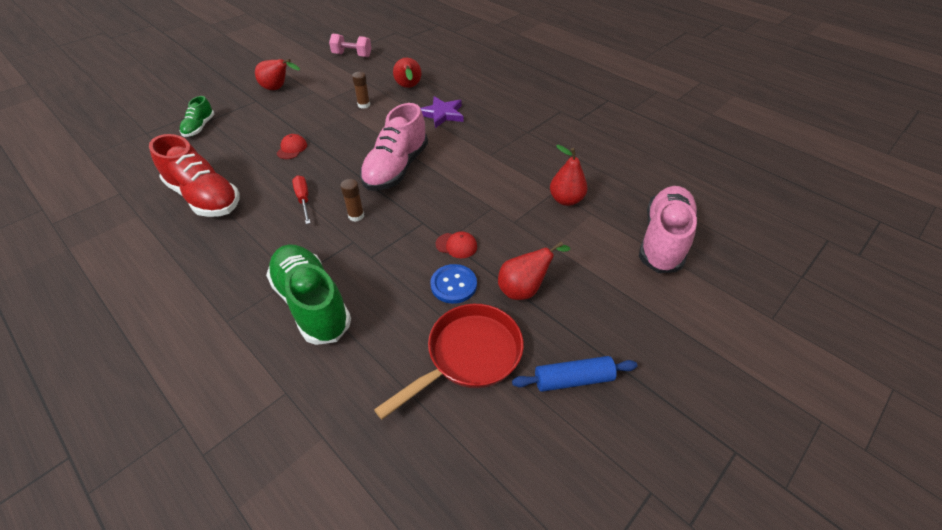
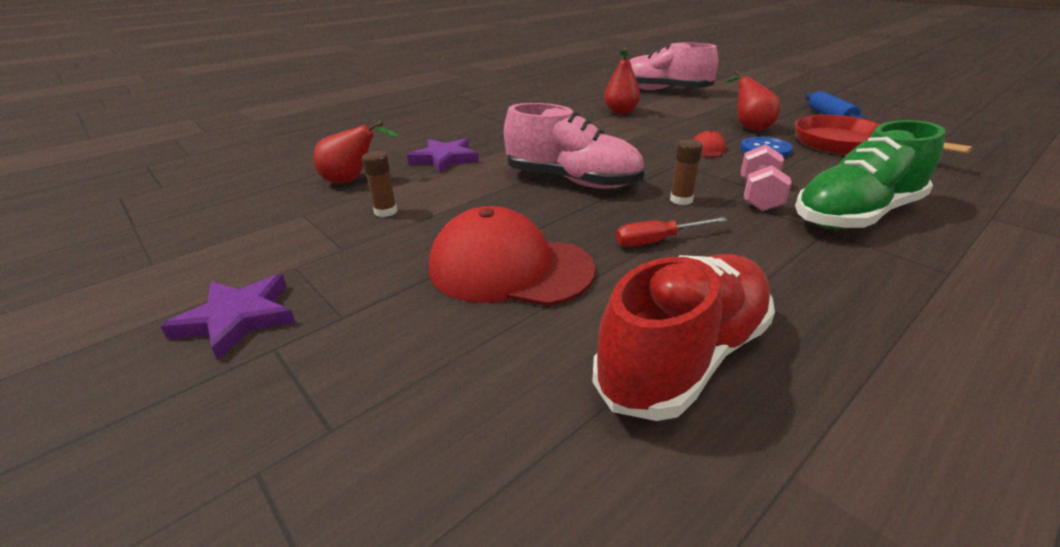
camera: 85 degrees left, 15 degrees down
green shoe [180,96,214,137] -> none
red pear [255,59,300,90] -> purple star [160,274,296,360]
red cap [277,134,307,159] -> red cap [429,206,595,306], size x2.39
pink dumbbell [329,34,371,57] -> pink dumbbell moved to [741,144,792,211]

